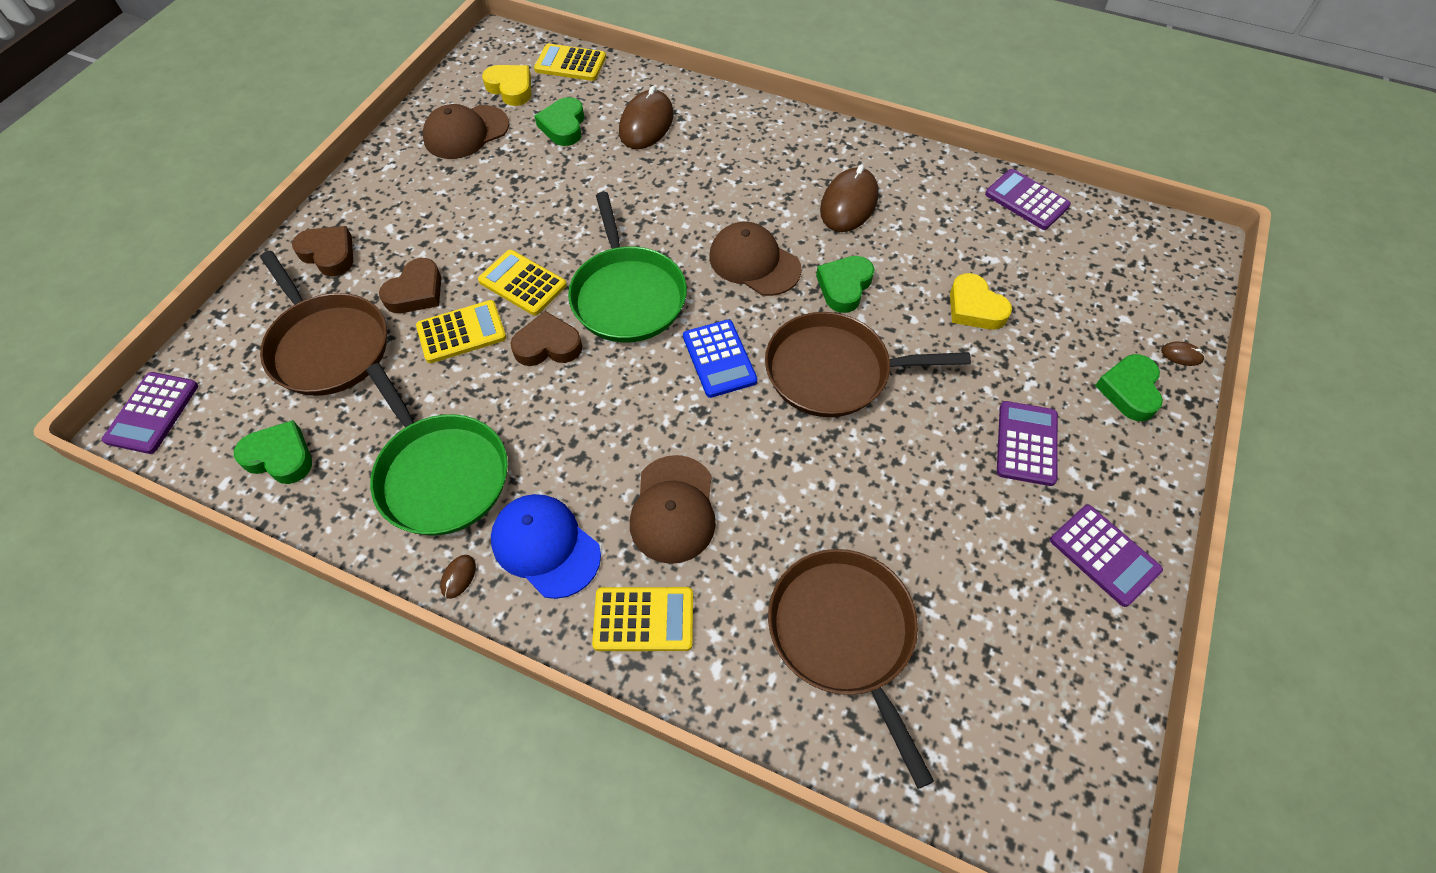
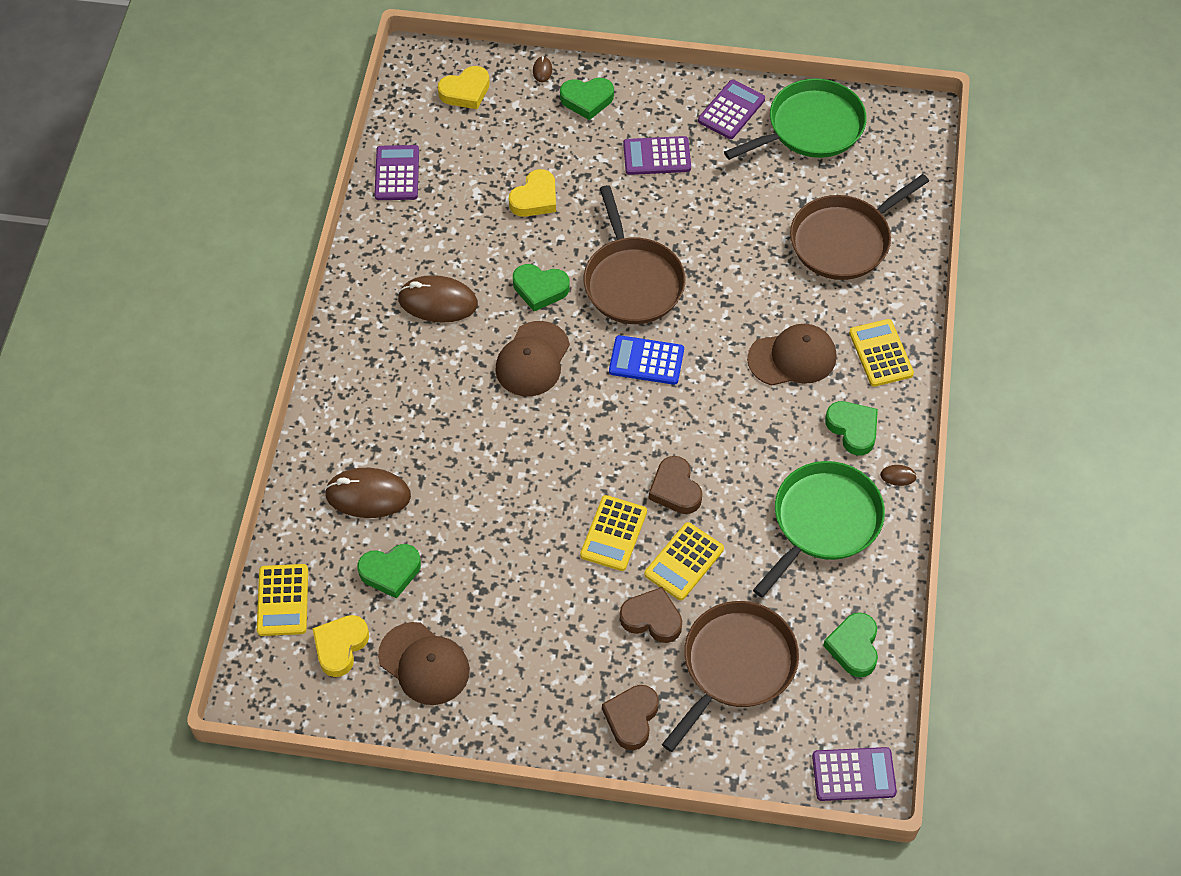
camera: 105 degrees left, 0 degrees up
yellow calculator [416,300,506,363] -> yellow calculator turned 105 degrees counterclockwise [645,522,724,600]
blue cap [491,494,601,599] -> green heart [825,401,878,456]
green pan [568,192,687,342] -> green pan moved to [724,79,867,160]
blue calculator [683,320,757,398] -> blue calculator turned 135 degrees counterclockwise [609,335,684,385]
purple calculator [985,169,1071,230] -> purple calculator turned 150 degrees clockwise [374,145,419,200]
none -> yellow heart [438,66,490,109]

